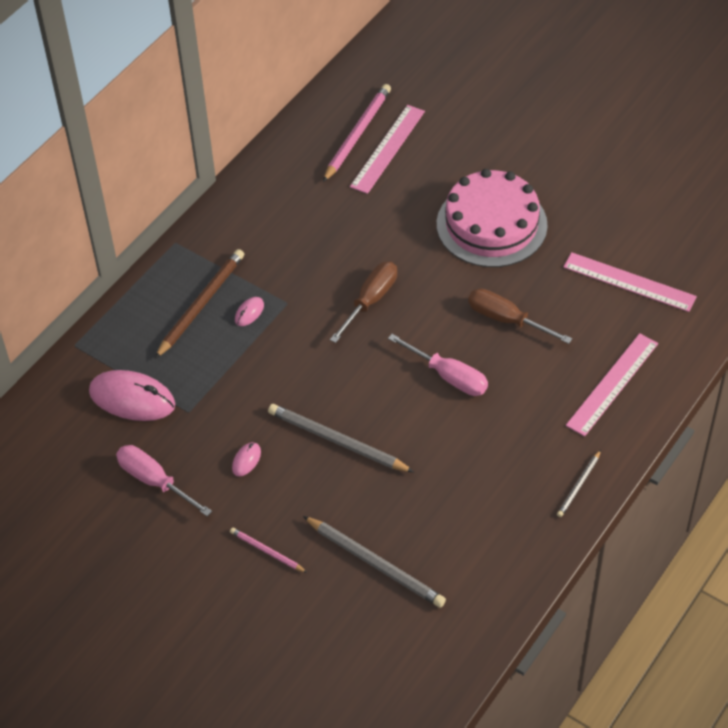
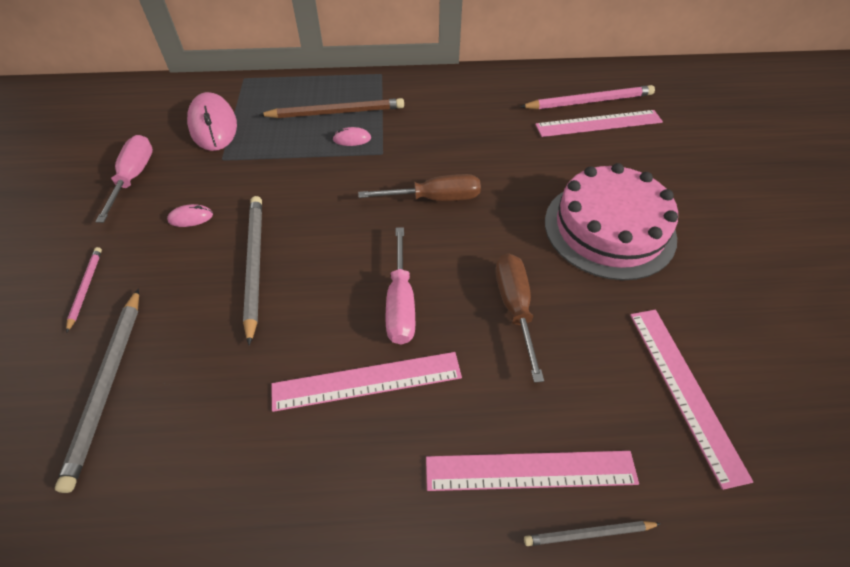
camera: 50 degrees right, 0 degrees up
grey pencil [557,450,601,517] -> grey pencil moved to [524,521,661,546]
none -> pink ruler [271,352,462,412]

